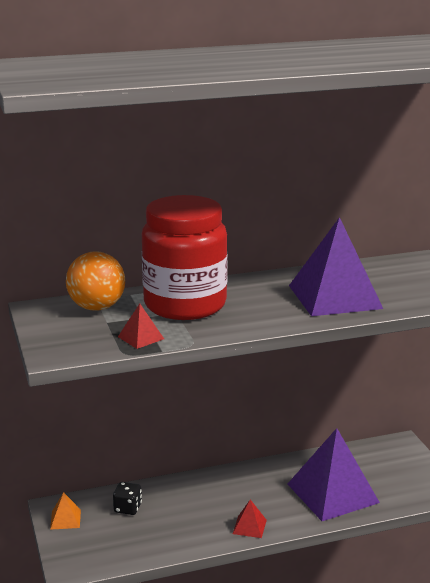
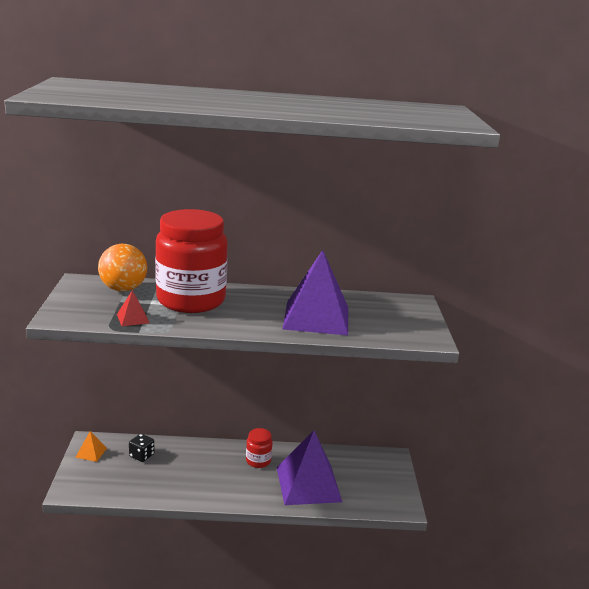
camera: 15 degrees right, 0 degrees up
red pyramid [233,499,267,538] -> none
none -> red jar [246,428,273,468]

